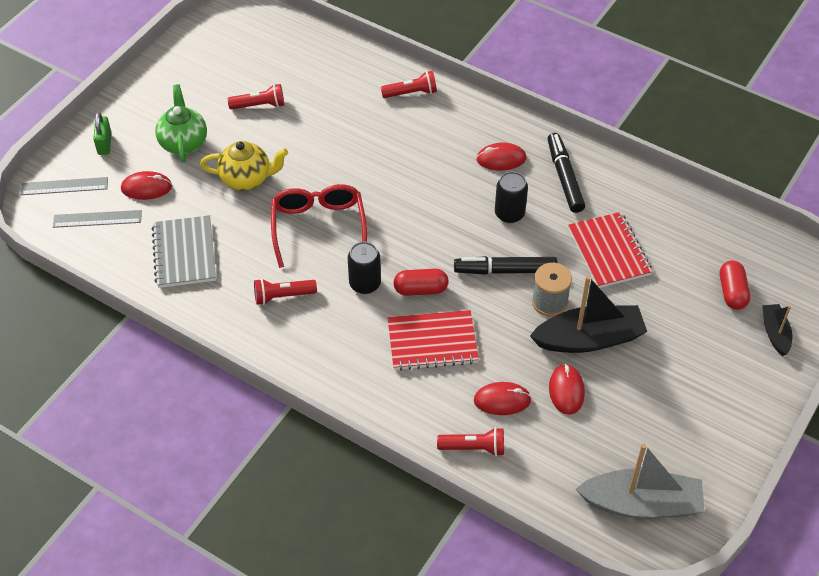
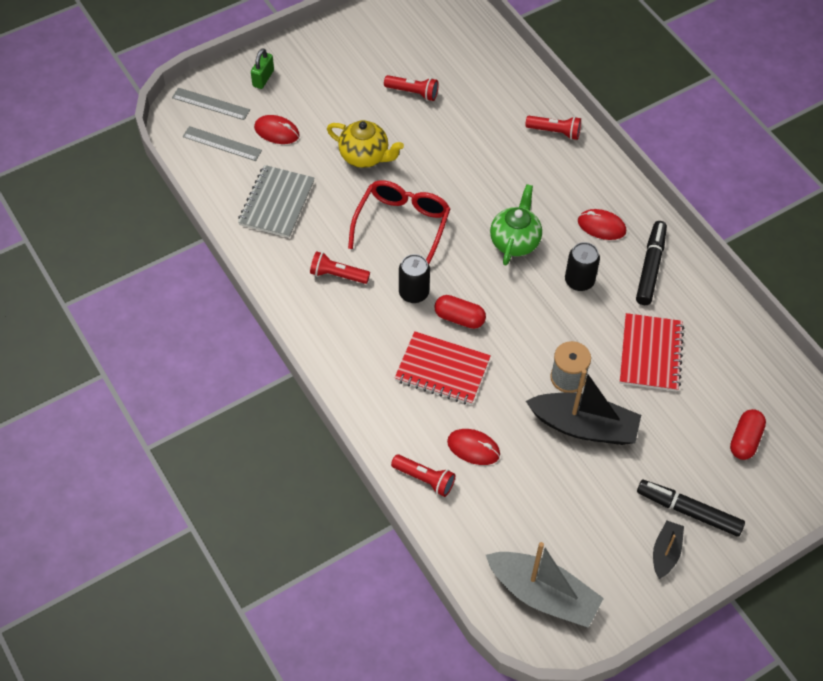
camera: 25 degrees right, 5 degrees up
green teapot [155,84,207,163] -> green teapot moved to [490,184,542,265]
black marker [454,256,558,275] -> black marker moved to [637,480,745,537]
red mouse [549,364,585,415] -> none
black boat [762,304,792,356] -> black boat moved to [653,521,684,579]

